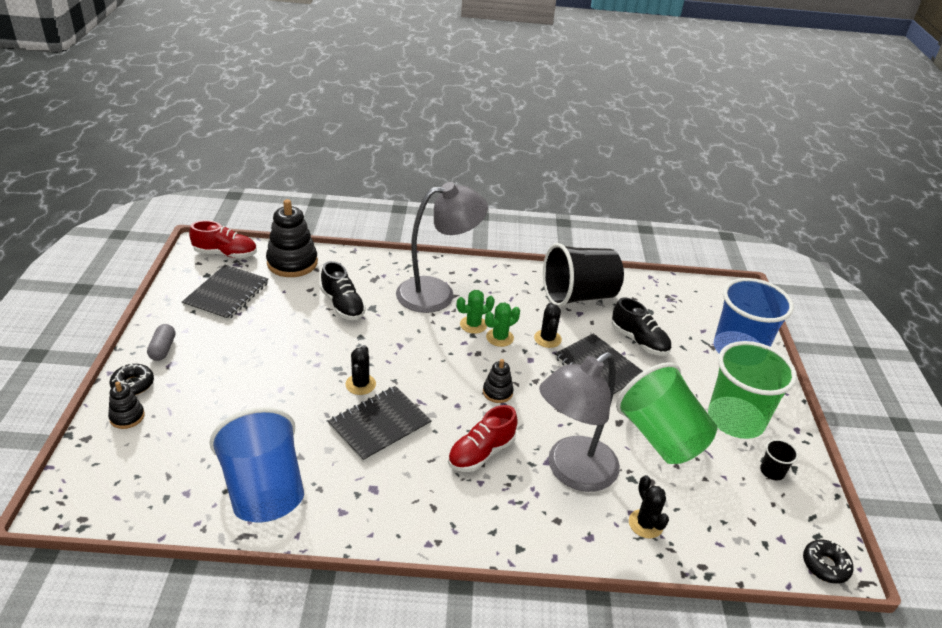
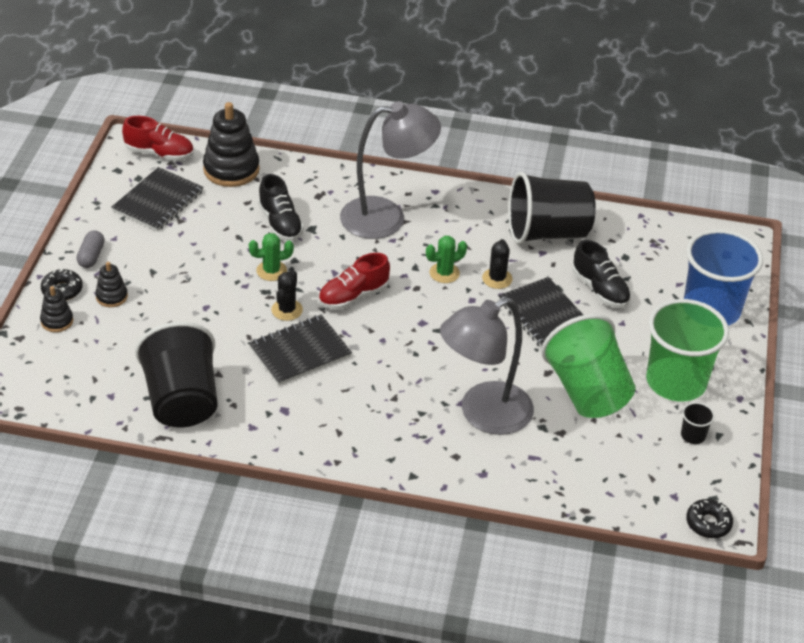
camera: 10 degrees right, 5 degrees up
blue cup [210,407,304,522] -> black cup [135,322,218,427]
red shoe [448,405,518,472] -> red shoe moved to [318,253,390,310]
green cactus [457,290,495,334] -> green cactus moved to [249,233,294,281]
black stacking toy [483,359,514,403] -> black stacking toy moved to [95,262,128,307]
black cactus [629,475,669,539] -> none

